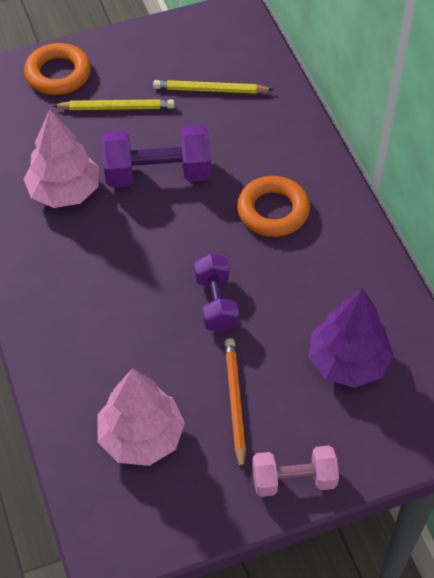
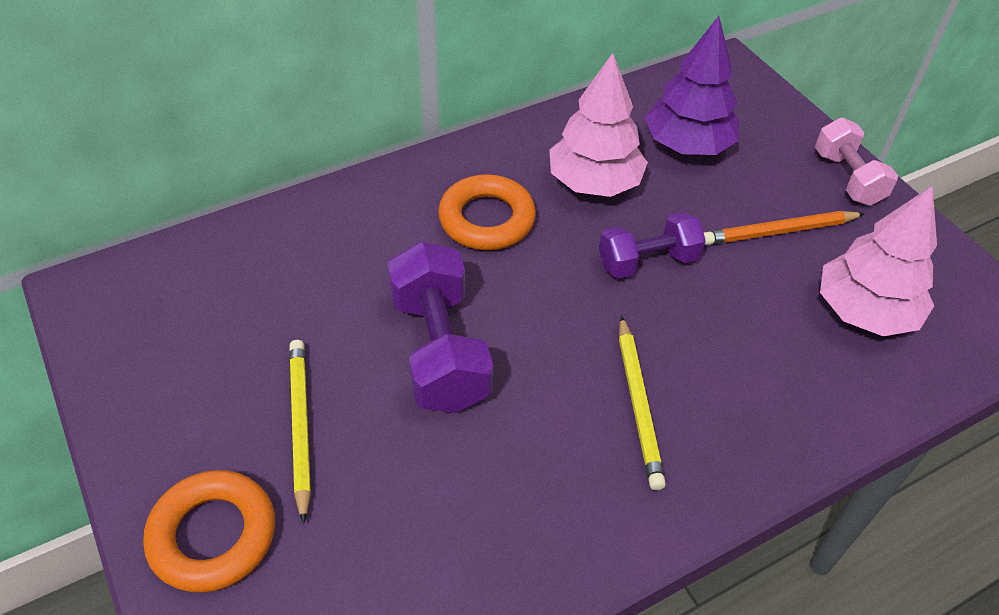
camera: 100 degrees left, 5 degrees down
pink tree [24,109,99,208] -> pink tree moved to [549,53,648,197]
yellow pencil [153,80,274,94] -> yellow pencil moved to [619,316,666,490]

